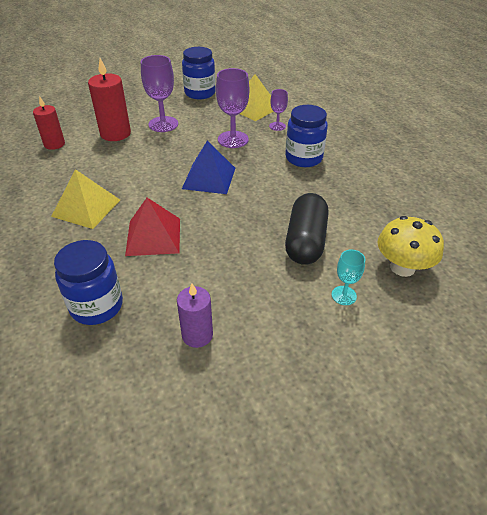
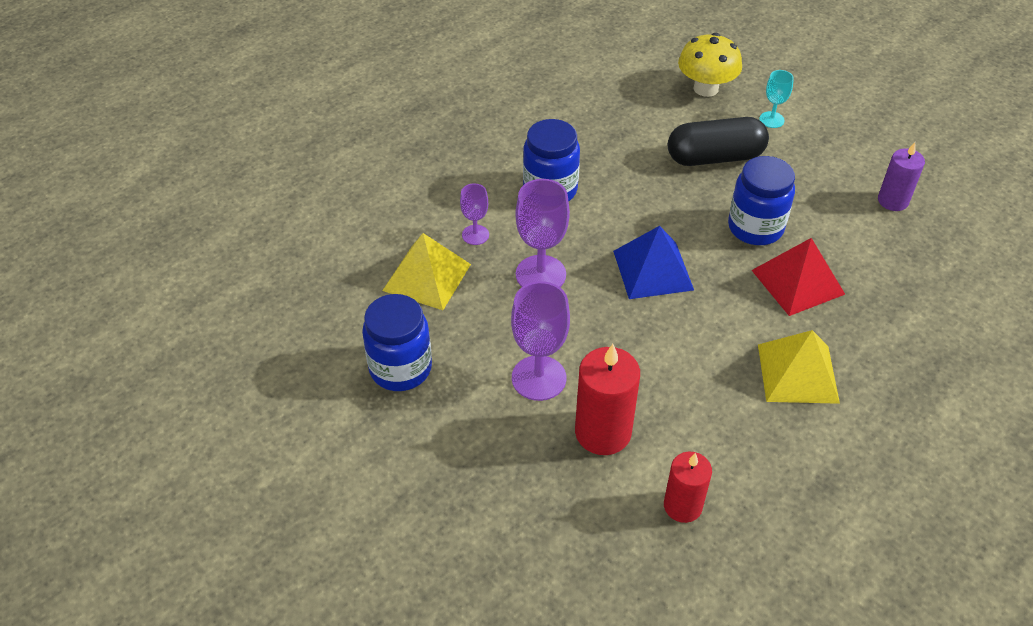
camera: 110 degrees left, 5 degrees up
blue jar [54,240,123,325] -> blue jar moved to [728,156,795,245]

